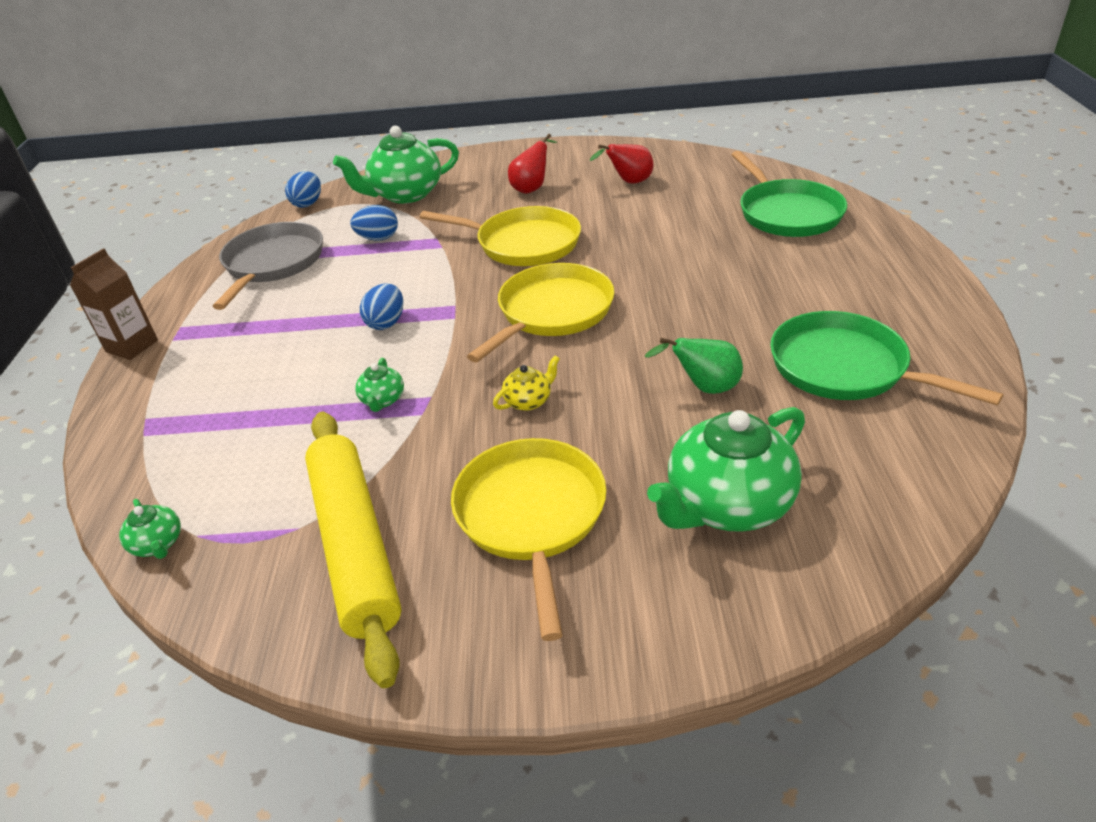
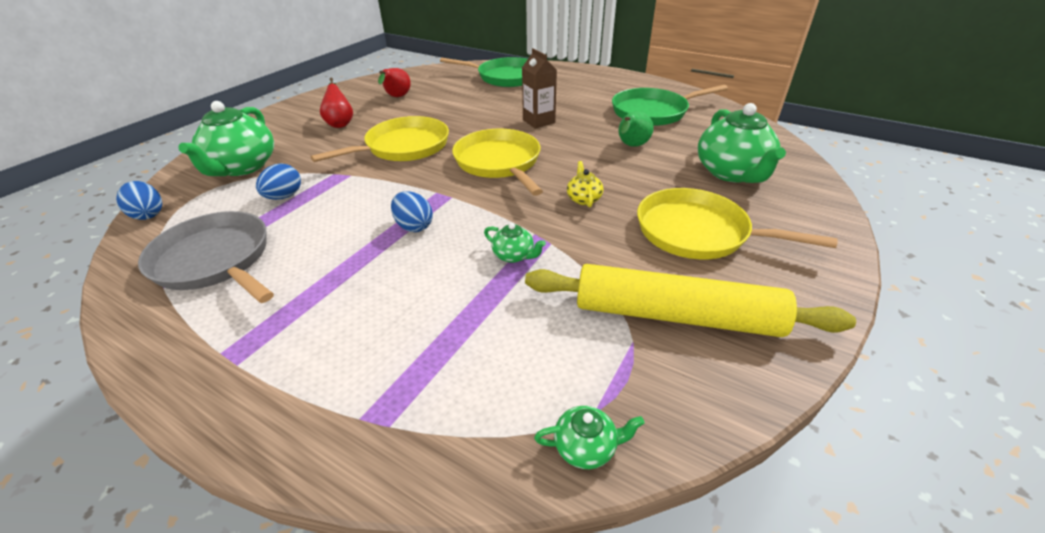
camera: 60 degrees left, 0 degrees up
brown carton [70,248,158,360] -> brown carton moved to [522,48,557,128]

